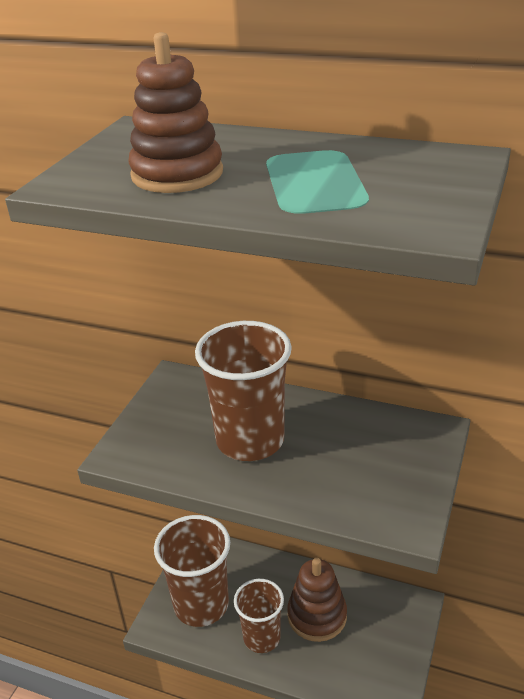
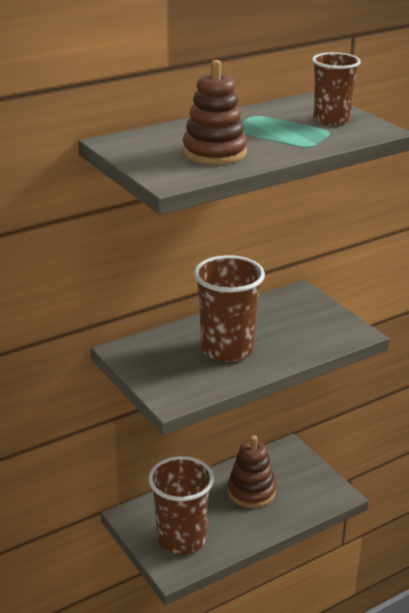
camera: 55 degrees left, 5 degrees down
brown cup [234,579,284,653] -> brown cup moved to [312,52,361,125]

